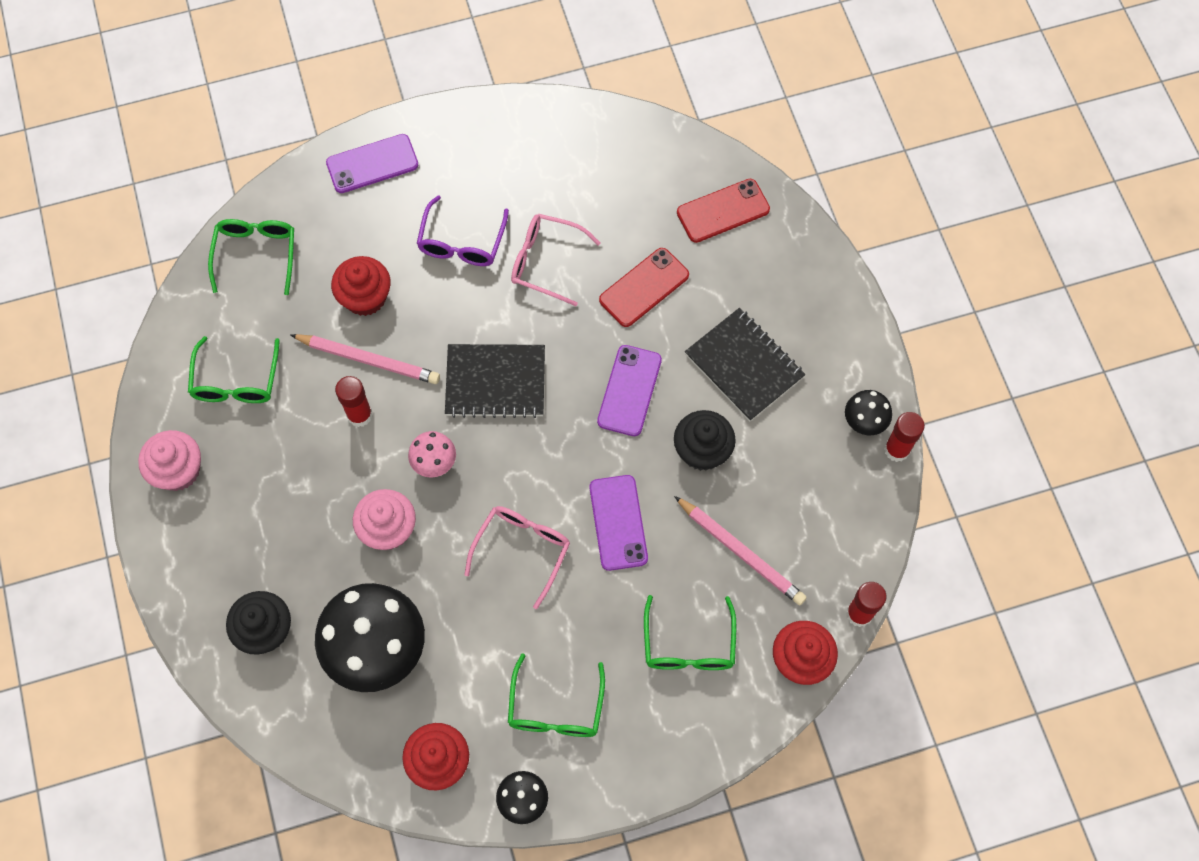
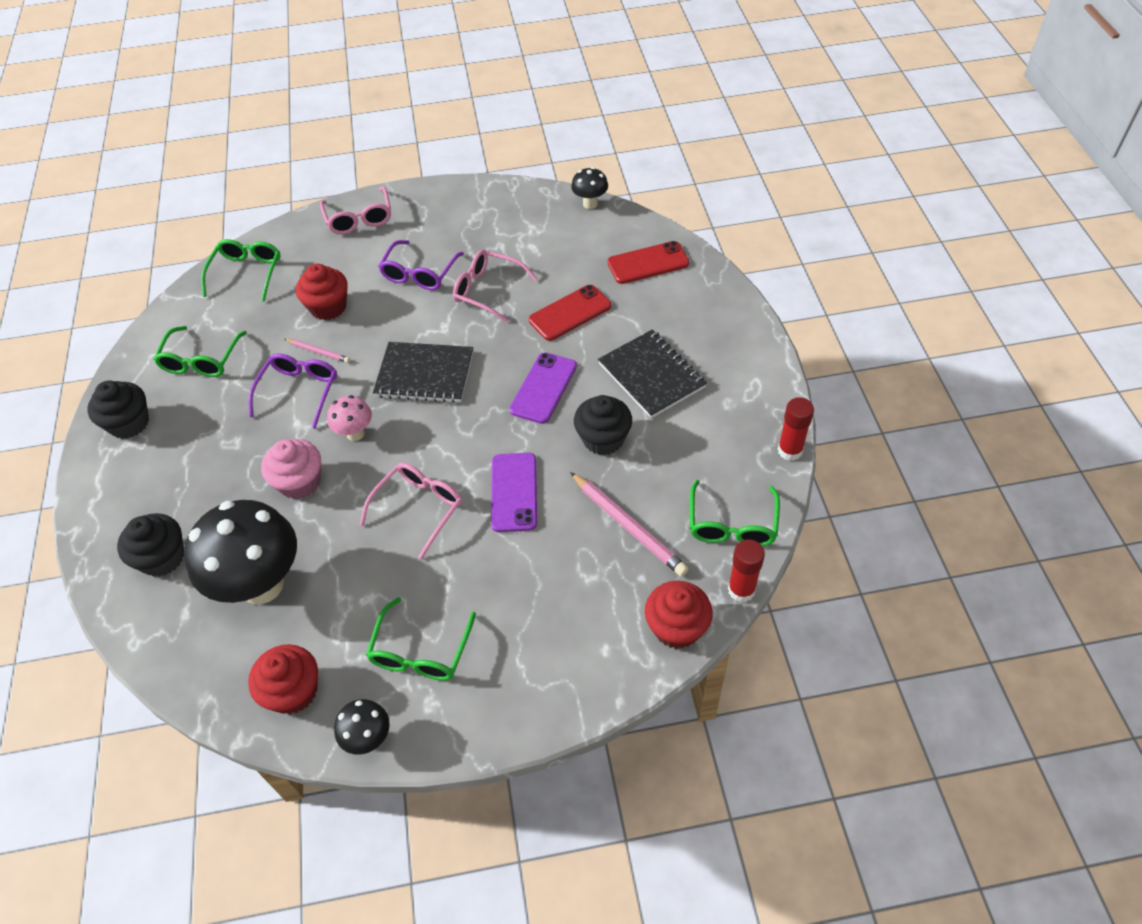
camera: 10 degrees right, 15 degrees down
pink cupcake [138,430,201,491] -> black cupcake [87,380,149,439]
pink pencil [291,334,440,384] -> pink pencil [284,339,350,363], size x0.55
purple phone [326,134,418,193] -> pink glasses [320,186,391,234]
red glue stick [335,376,373,427] -> purple glasses [249,354,337,429]
green glasses [644,595,736,670] -> green glasses moved to [690,480,780,546]
black mushroom [845,390,892,435] -> black mushroom moved to [571,167,608,209]

